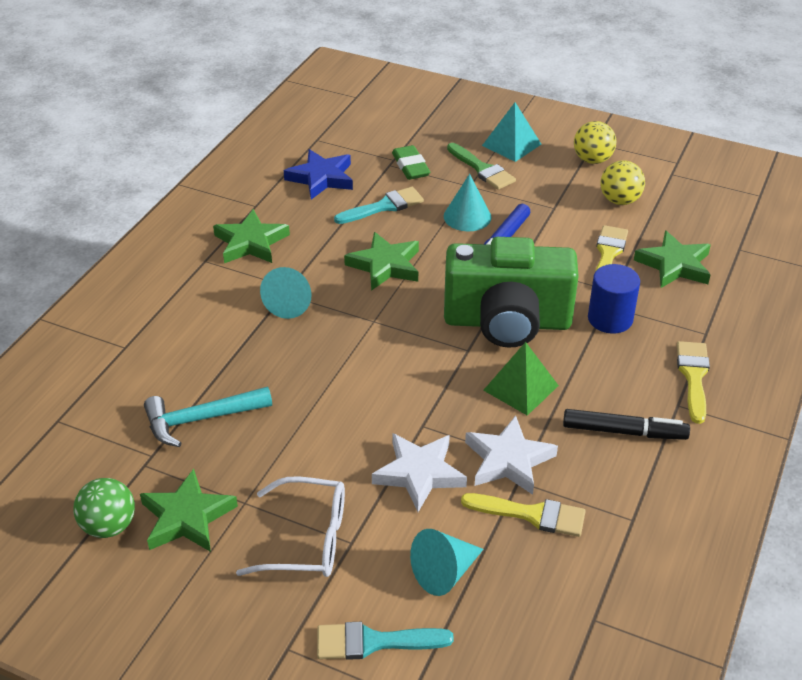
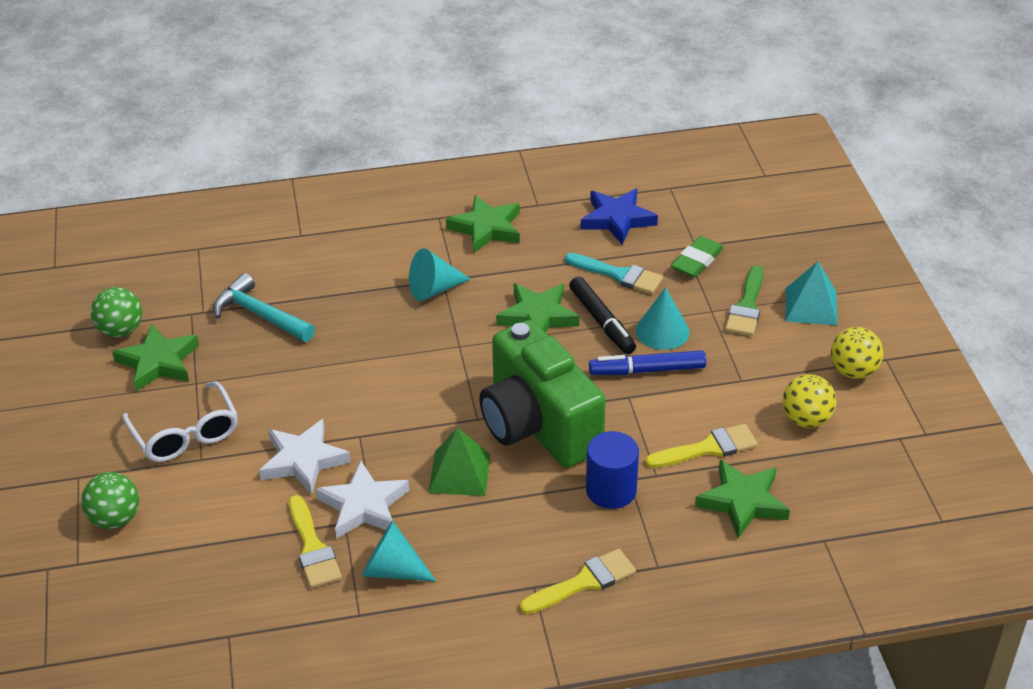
camera: 55 degrees right, 0 degrees up
turquoise brush [317,622,454,660] -> green ball [81,472,139,529]
turquoise cone [410,529,483,596] -> turquoise cone moved to [362,521,436,581]
black marker [563,409,690,440] -> black marker moved to [569,277,636,354]

